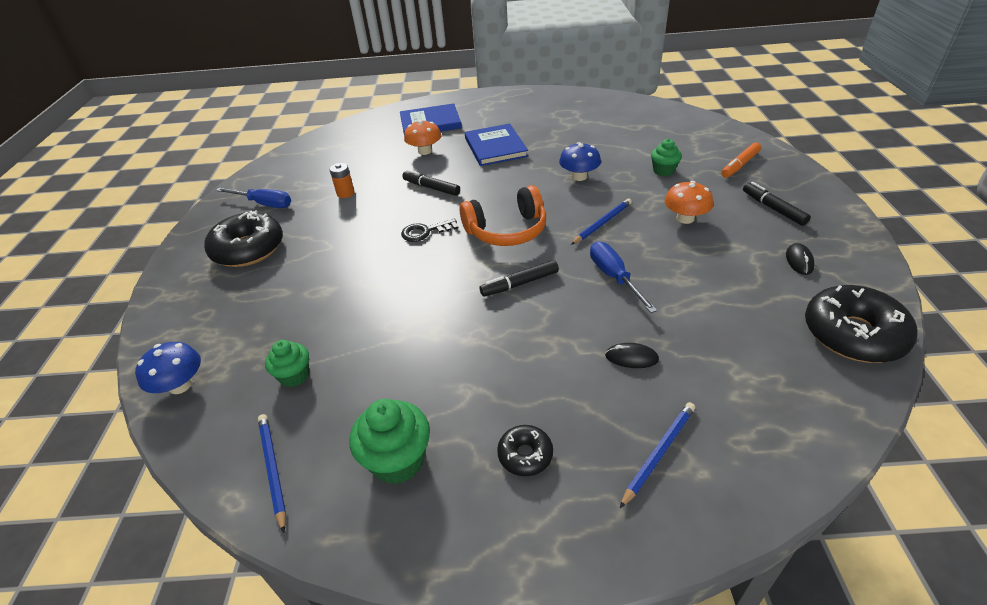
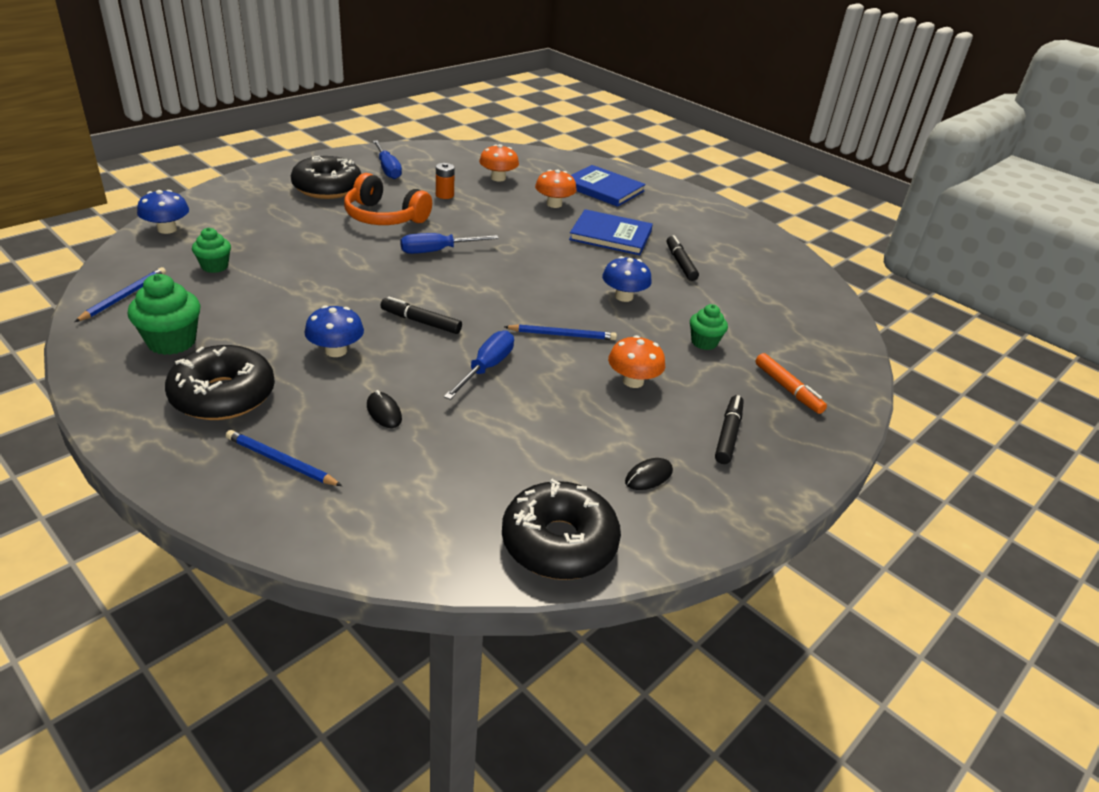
camera: 40 degrees right, 5 degrees down
black key [401,219,459,242] -> blue screwdriver [400,233,499,254]
black marker [402,170,460,196] -> black marker moved to [667,235,699,281]
orange headphones [460,185,546,246] -> orange headphones moved to [344,173,432,225]
blue book [465,124,528,166] -> blue book turned 75 degrees clockwise [569,209,653,255]
black donut [497,425,553,476] -> black donut [165,345,275,420], size x2.00
blue pencil [620,402,695,508] -> blue pencil turned 150 degrees counterclockwise [226,430,342,486]
orange marker [721,142,761,178] -> orange marker turned 120 degrees counterclockwise [755,353,827,414]
none -> blue mushroom [304,305,364,357]
none -> orange mushroom [479,144,519,182]

